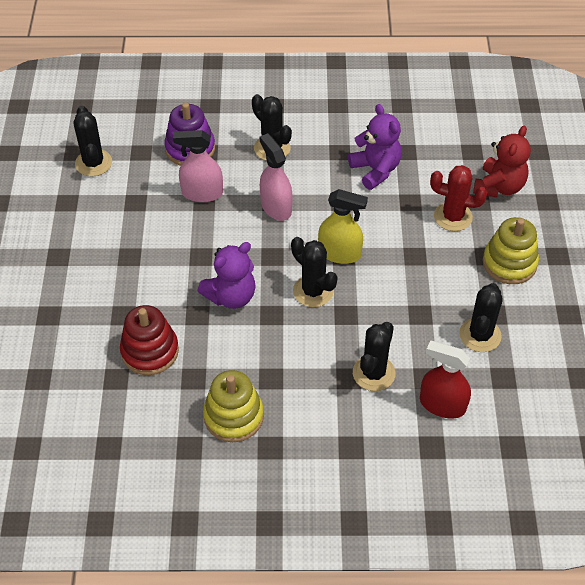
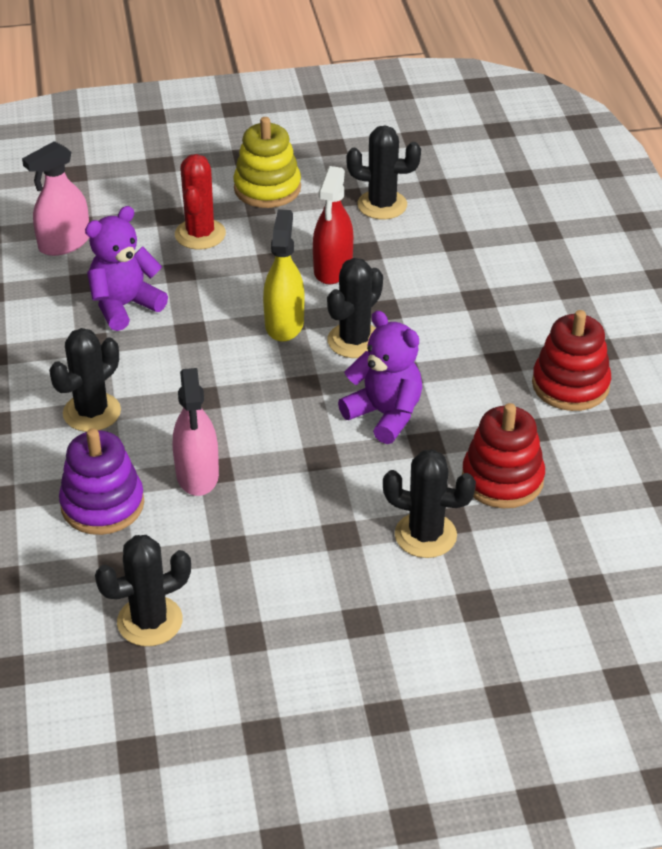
camera: 100 degrees left, 10 degrees down
yellow stacking toy [203,370,264,442] -> red stacking toy [532,310,611,411]
pink spray bottle [260,133,293,221] -> pink spray bottle moved to [22,141,89,256]
black cactus [353,322,395,391] -> black cactus moved to [383,449,476,558]
red spray bottle [420,341,471,419] -> red spray bottle moved to [313,166,353,284]
red teddy bear [473,126,531,198] -> none

